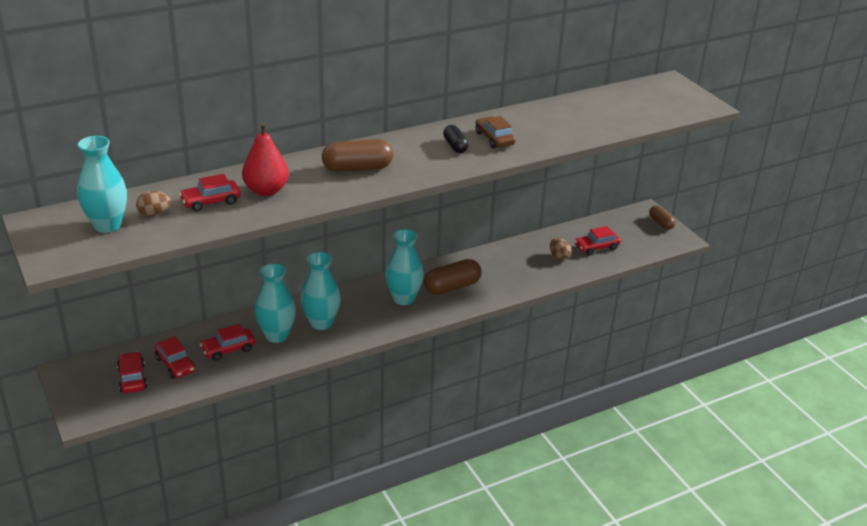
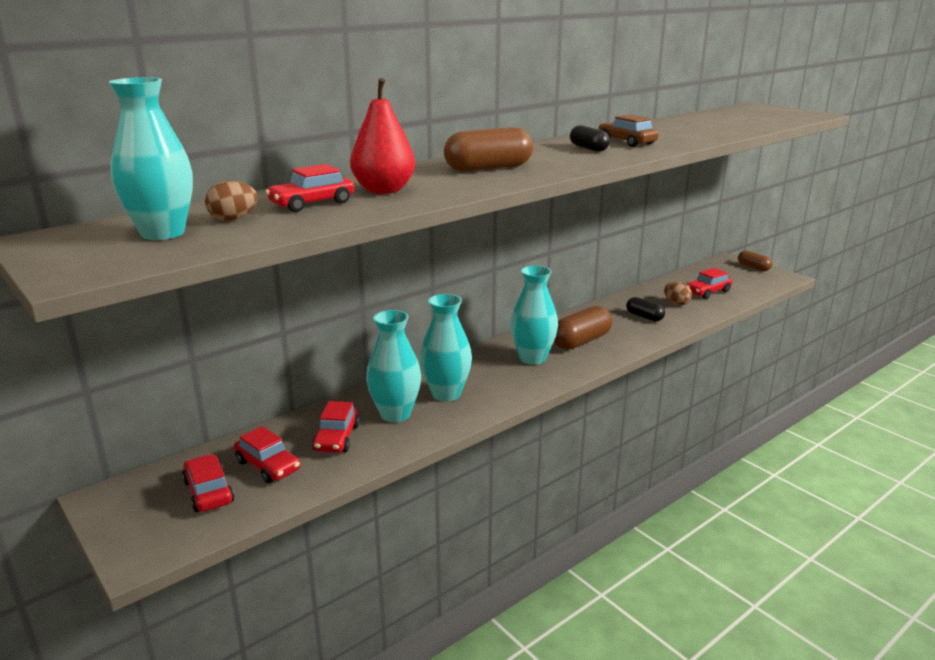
camera: 10 degrees left, 10 degrees down
red car [200,324,256,361] -> red car turned 45 degrees counterclockwise [312,401,360,453]
none -> black capsule [626,297,665,322]

